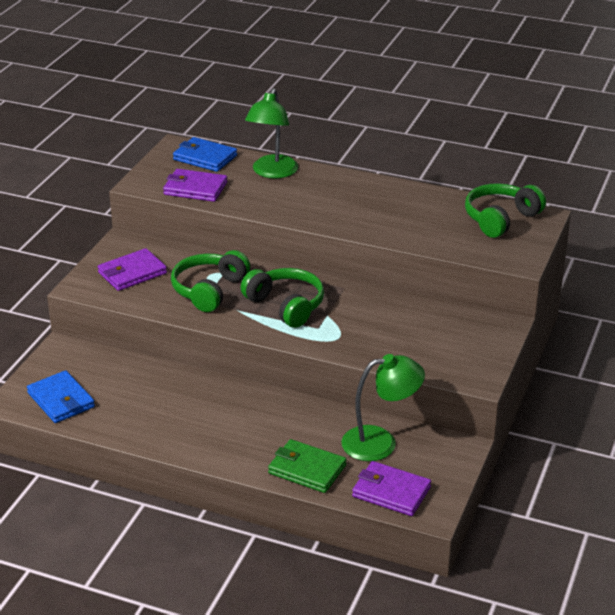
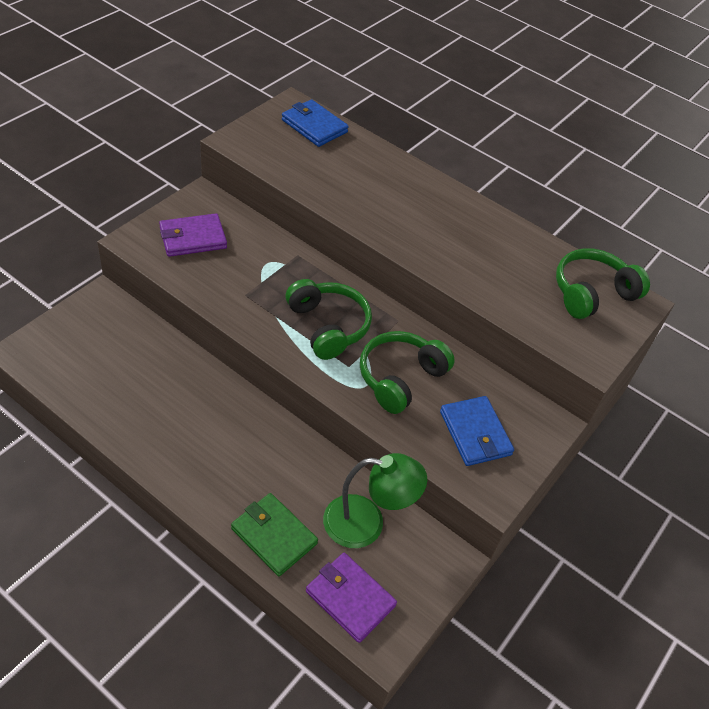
camera: 10 degrees right, 15 degrees up
blue wallet [27,370,95,423] -> blue wallet moved to [440,396,514,466]
purple wallet [163,169,227,202] -> none
green headphones [171,250,250,312] -> green headphones moved to [360,331,455,414]
green lamp [245,88,298,179] -> none

